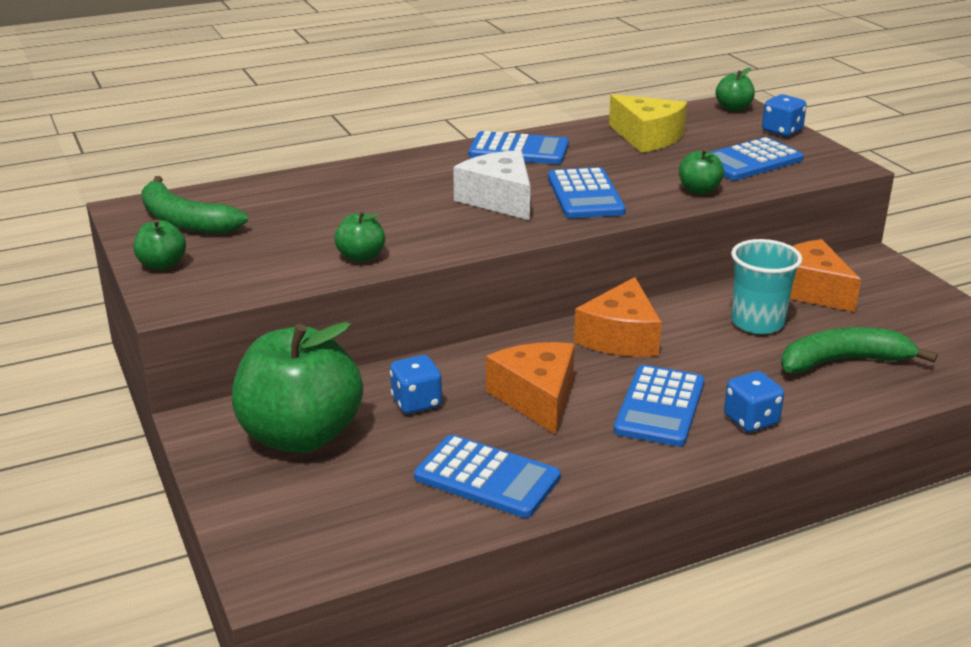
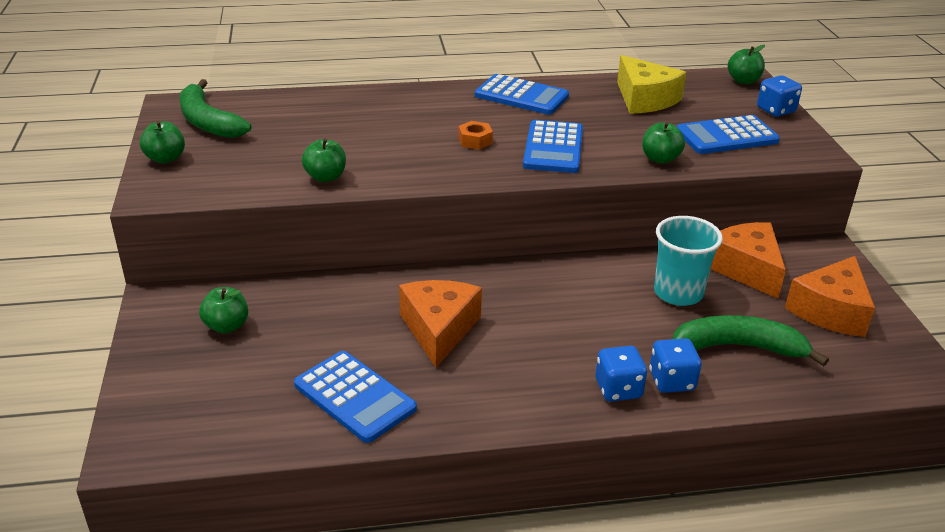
camera: 15 degrees right, 5 degrees up
green apple [232,322,363,453] -> green apple [199,287,248,333], size x0.43
blue dice [390,355,442,414] -> blue dice moved to [649,338,702,393]
white cheese [453,150,530,220] -> orange nut [458,121,493,150]
orange cheese [574,277,662,357] -> orange cheese moved to [785,256,875,337]
blue calculator [614,365,704,447] -> none

